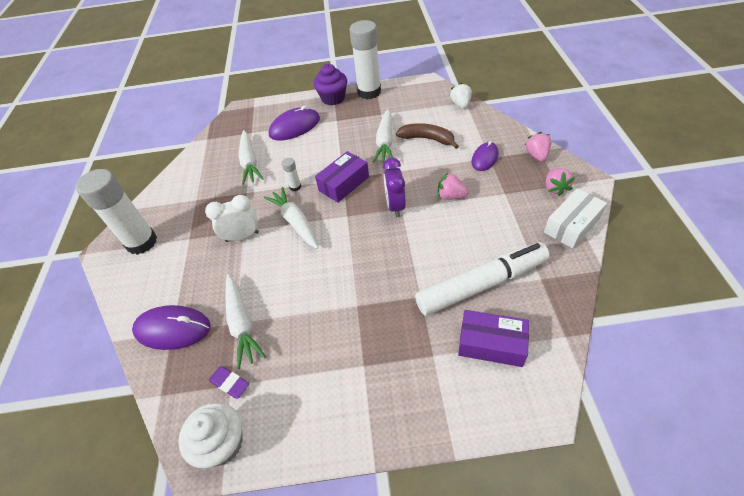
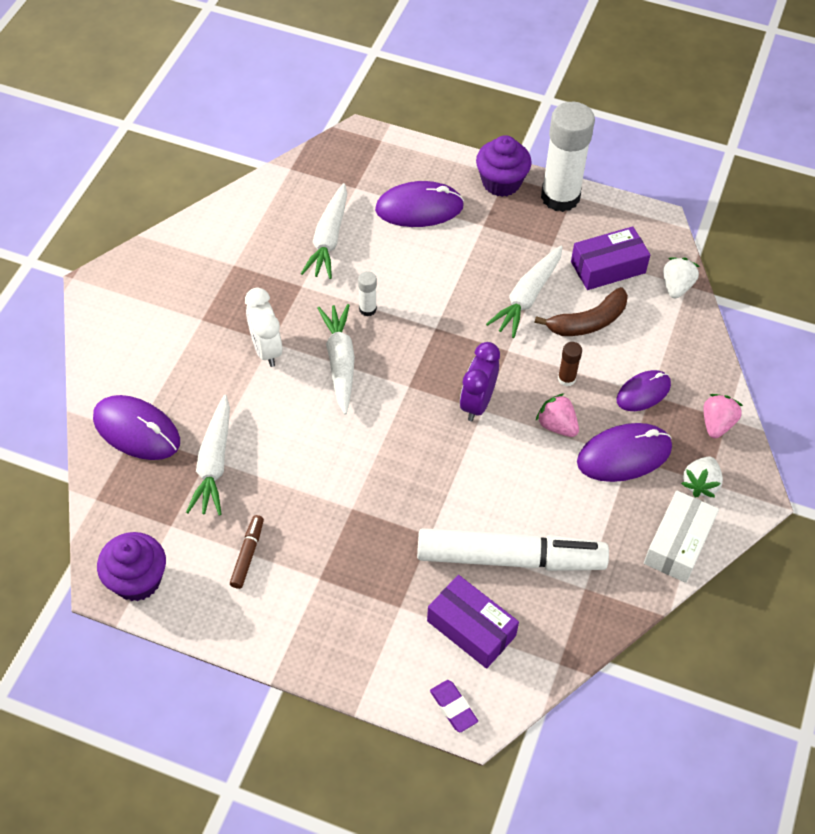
camera: 20 degrees right, 5 degrees up
white glue stick [76,169,157,255] -> none
white cupcake [179,403,243,468] -> purple cupcake [97,532,166,601]
white clock [205,195,259,242] -> white clock turned 120 degrees counterclockwise [245,288,282,367]
purple eraser [209,366,249,399] -> purple eraser moved to [430,680,478,732]
purple box [315,151,369,203] -> purple box moved to [571,226,650,290]
brown banana [396,123,459,149] -> brown banana turned 105 degrees clockwise [535,287,628,336]
white box [544,188,607,249] -> white box turned 45 degrees counterclockwise [644,491,719,583]
pink strawberry [545,168,575,196] -> white strawberry [681,457,723,498]
none -> brown marker [230,515,264,589]
none -> brown glue stick [558,342,582,386]
none -> purple mouse [577,423,672,482]

